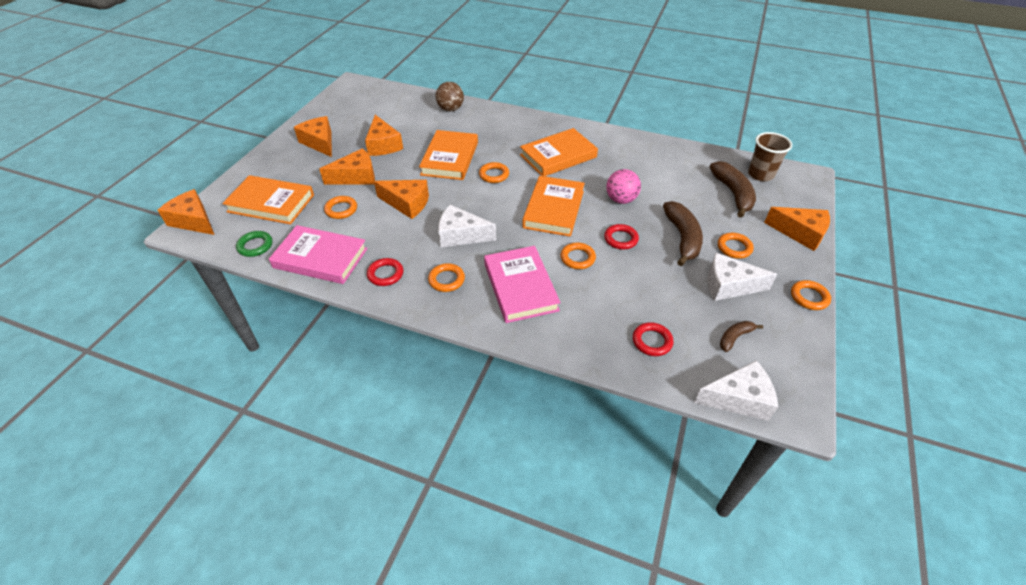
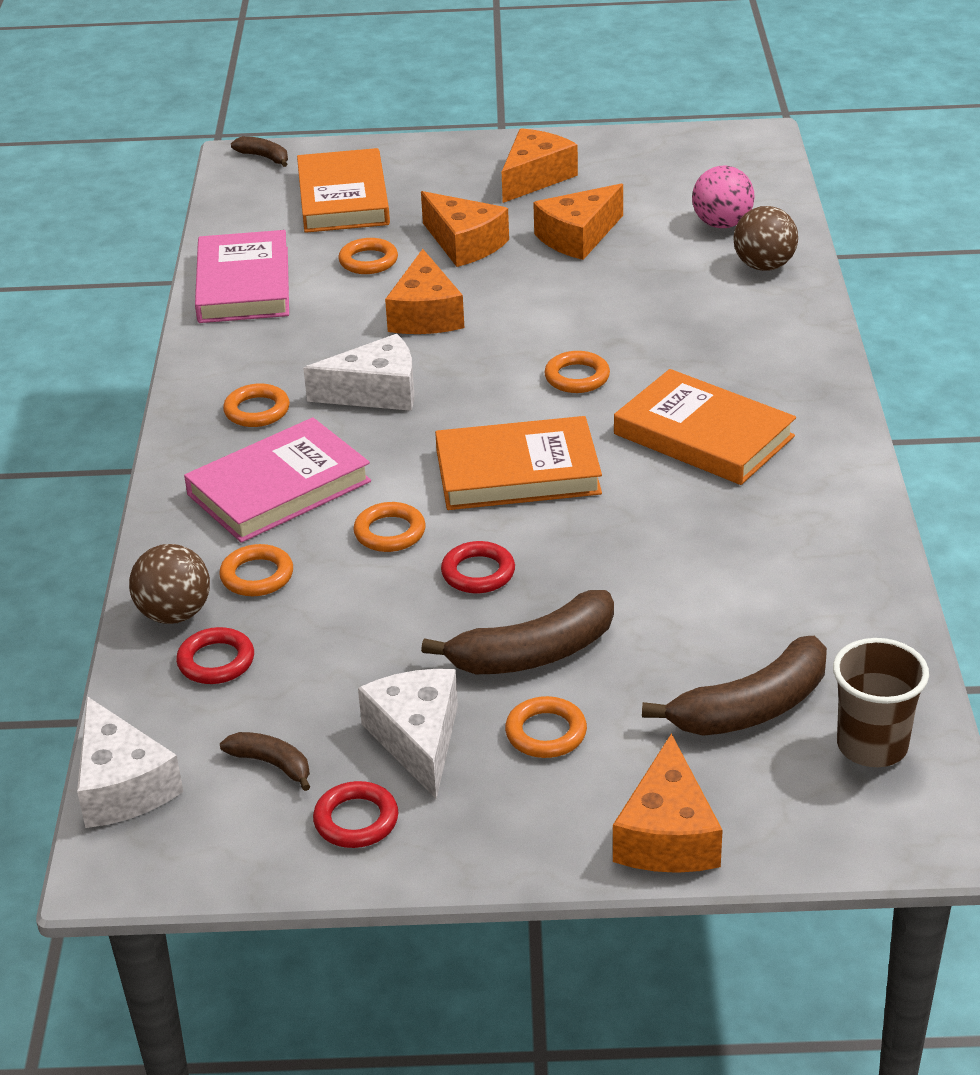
camera: 70 degrees right, 10 degrees down
orange cheese [158,189,214,235] -> brown banana [231,136,288,167]
green ring [236,231,272,257] -> none
red ring [367,258,403,286] -> red ring moved to [313,781,399,848]
orange book [419,130,478,180] -> none
white cheese [438,205,496,247] -> white cheese turned 90 degrees clockwise [303,334,414,411]
pink ball [606,169,641,204] -> pink ball moved to [692,166,755,228]
orange ring [791,280,831,310] -> orange ring moved to [219,544,293,596]
none -> brown ball [129,544,210,624]

